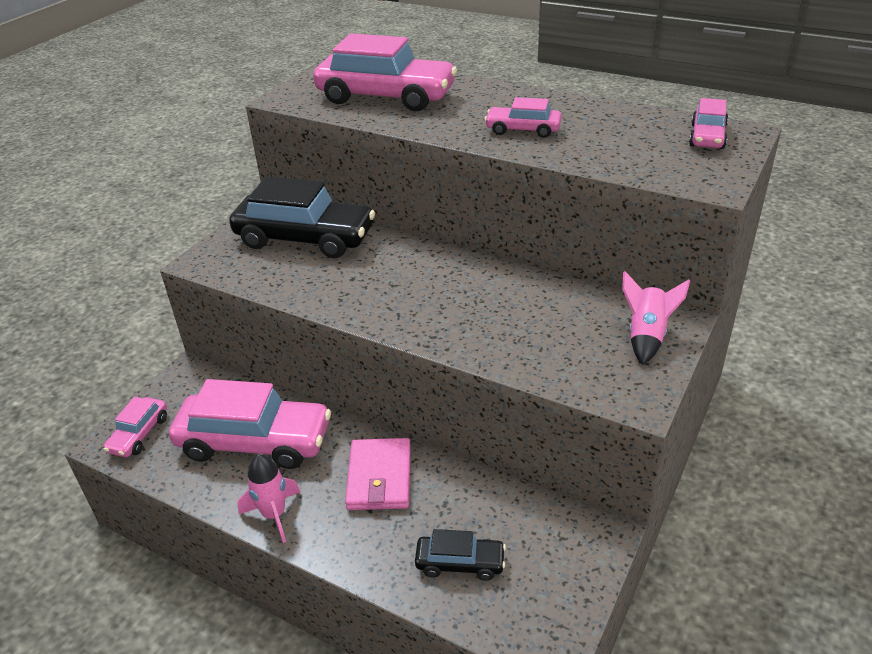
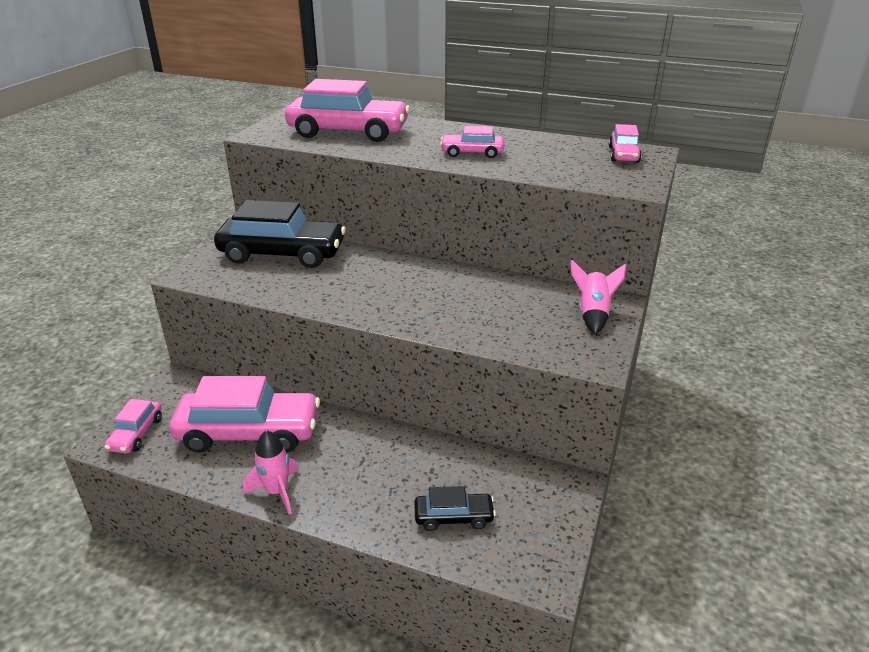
camera: 10 degrees left, 5 degrees down
pink wallet [345,438,411,510] -> none

